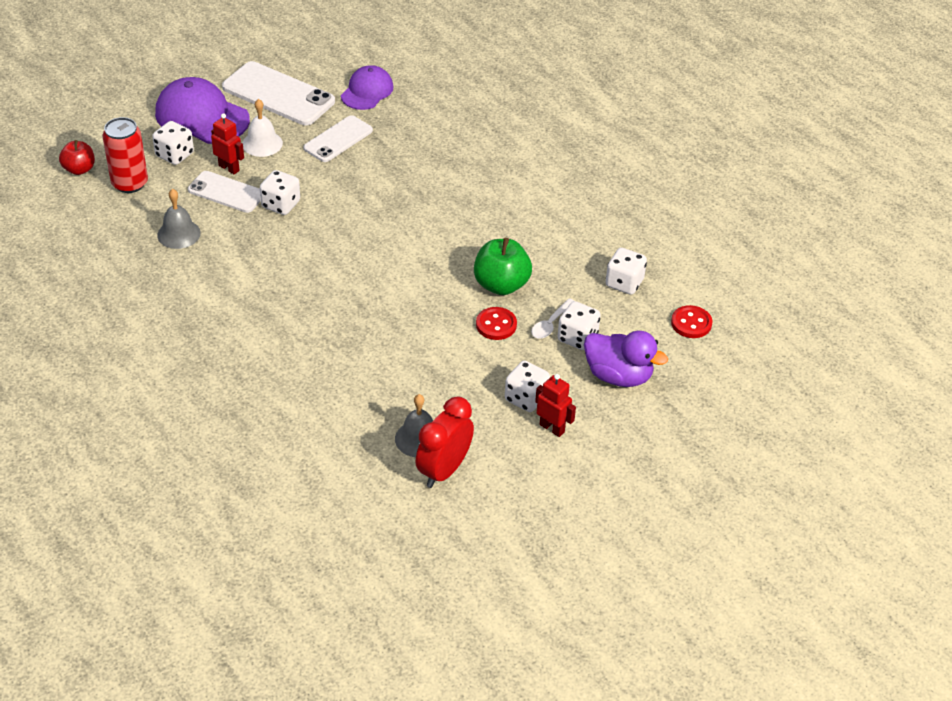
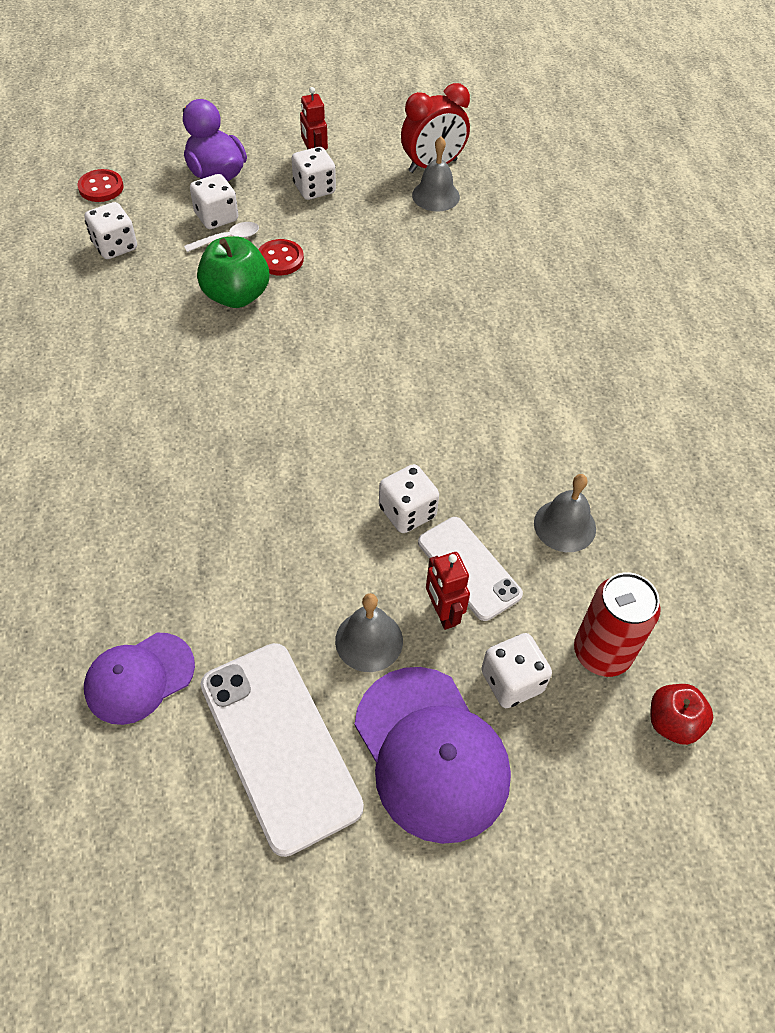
camera: 150 degrees left, 10 degrees up
white bell [242,99,283,157] -> grey bell [335,593,403,672]
white phone [303,115,373,162] -> none

